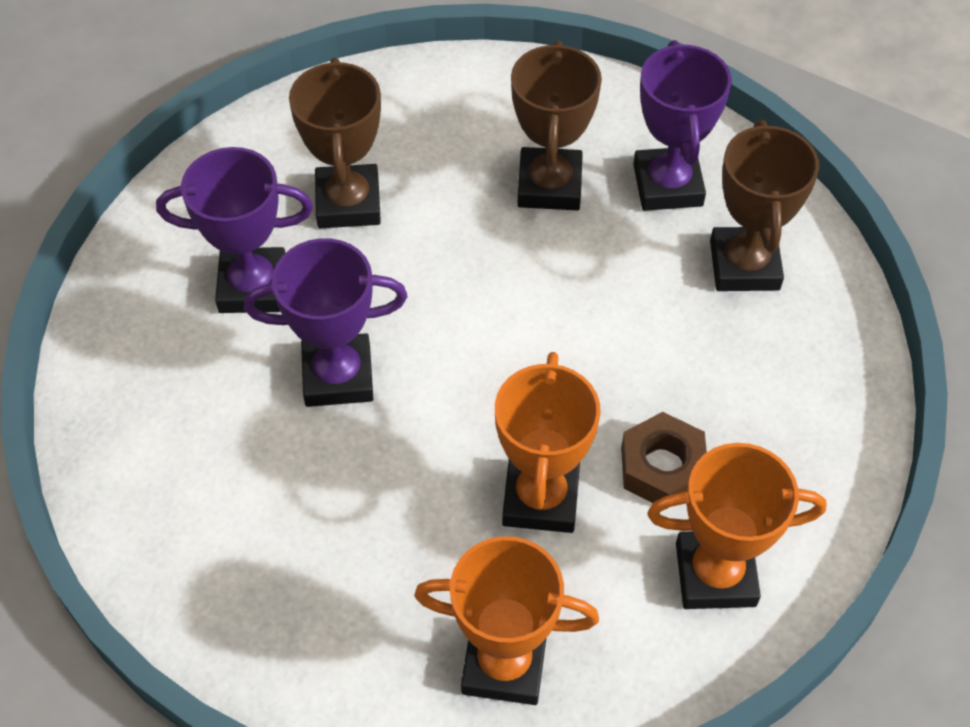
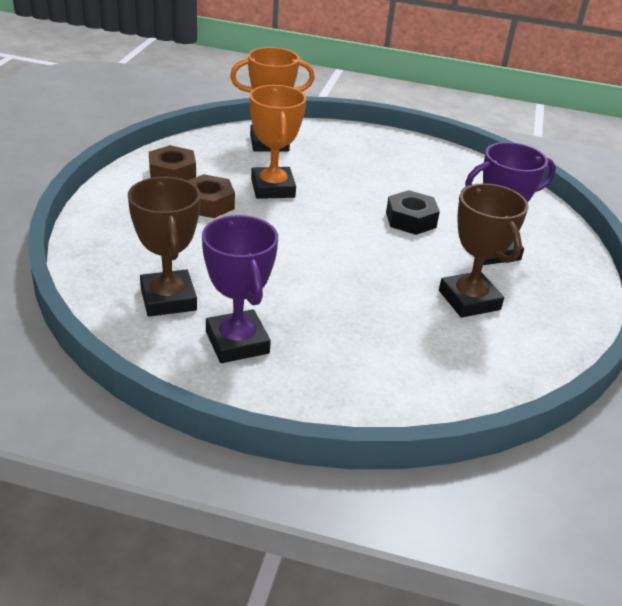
camera: 160 degrees right, 20 degrees down
purple trophy [244,238,407,407] -> black nut [386,190,440,235]
brown trophy [511,41,602,210] -> none
orange trophy [647,443,827,609] -> brown nut [149,145,196,181]

